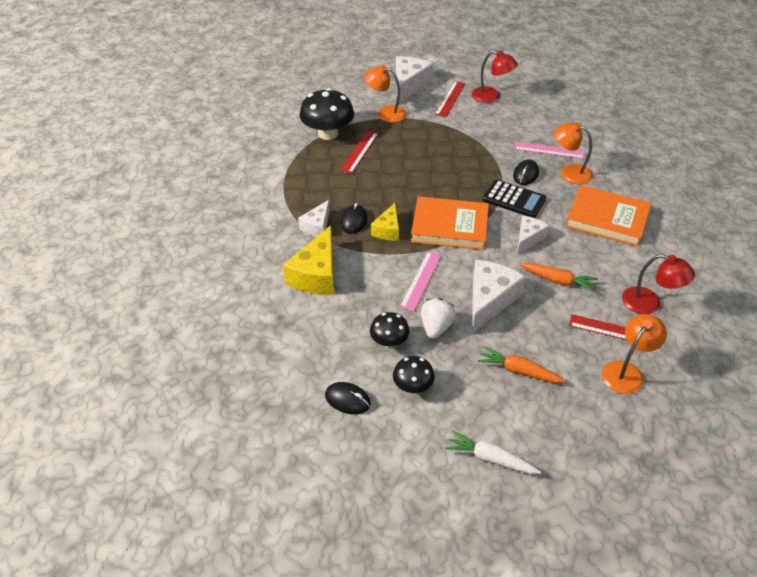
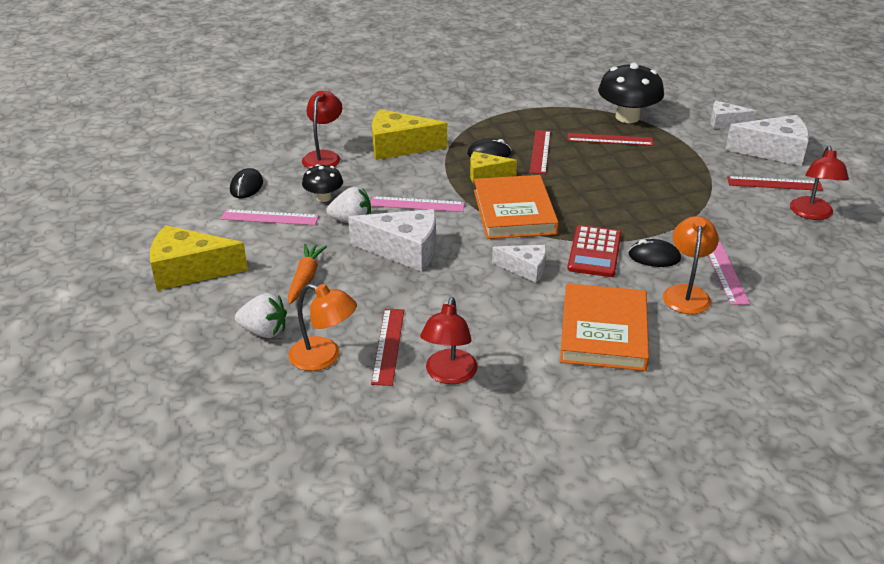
camera: 75 degrees right, 10 degrees down
white cheese [298,200,330,237] -> white cheese moved to [711,101,757,129]
orange lamp [364,65,406,123] -> none
black mushroom [393,356,435,393] -> pink ruler [221,209,319,225]
white carrot [445,430,541,474] -> yellow cheese [150,225,248,291]
black calculator [483,180,547,218] -> red calculator [567,225,621,277]
orange carrot [519,263,598,292] -> none
none -> white strawberry [235,293,287,338]
none -> red lamp [302,91,342,169]
none -> red ruler [530,130,551,174]

